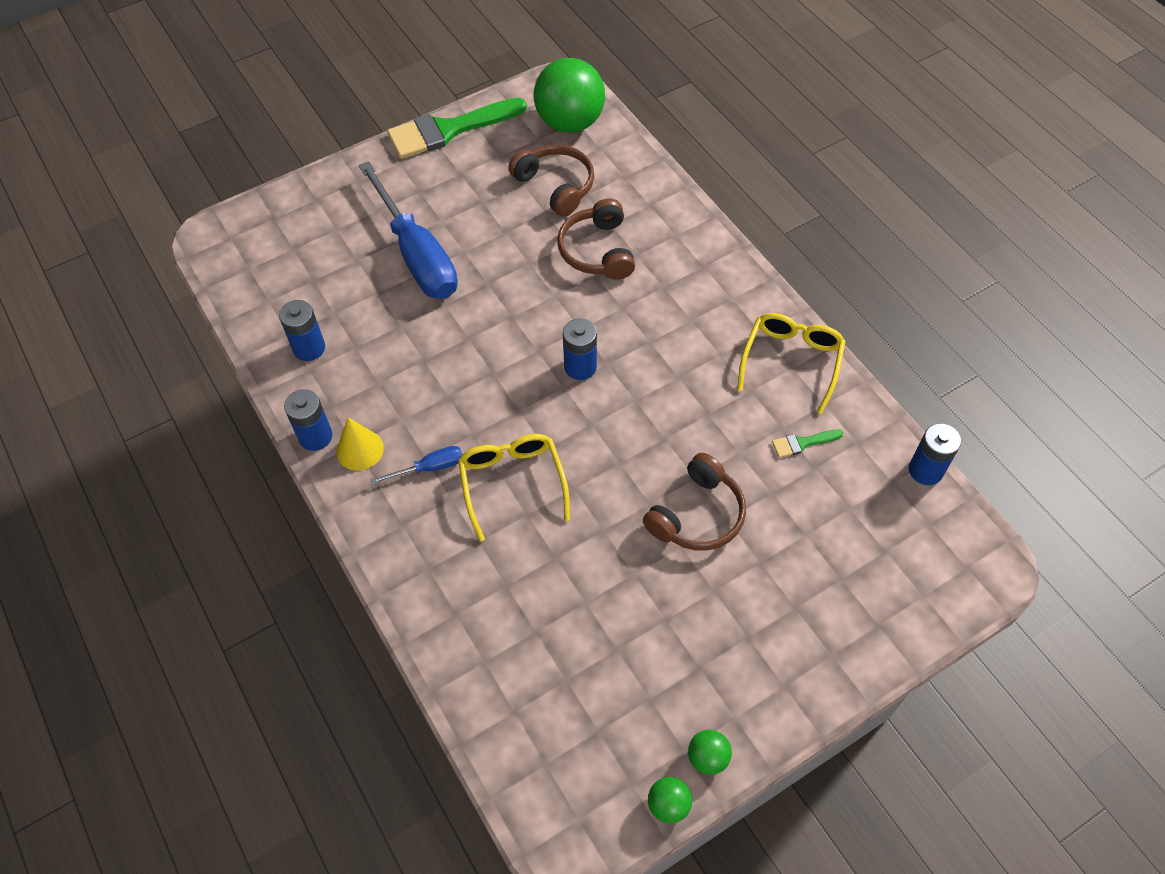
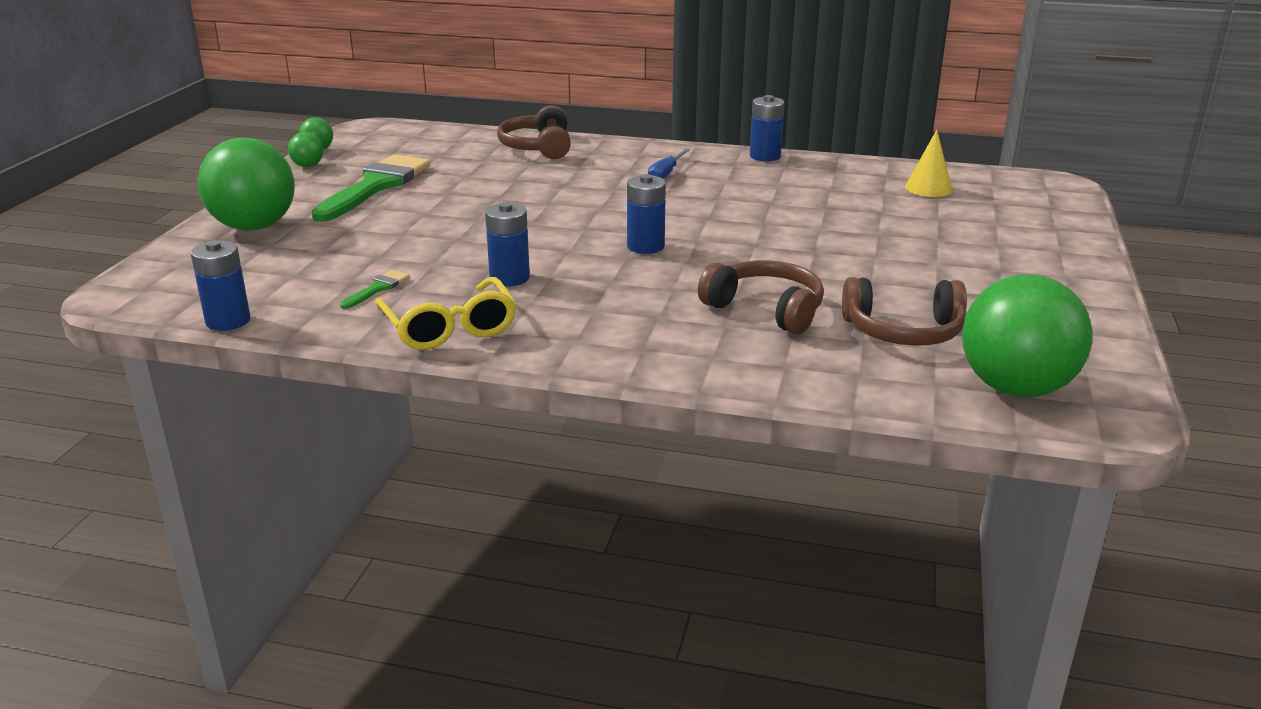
camera: 135 degrees right, 30 degrees down
blue battery [279,300,325,361] -> blue battery moved to [485,202,530,286]
yellow cone [336,417,384,471] -> yellow cone moved to [905,130,952,197]
blue screwdriver [359,161,458,299] -> none
green brush [387,98,527,159] -> green brush moved to [311,154,430,222]
yellow glasses [458,434,570,541] -> none
brown headphones [643,453,746,551] -> brown headphones moved to [497,105,571,159]
none -> green ball [197,138,295,231]

